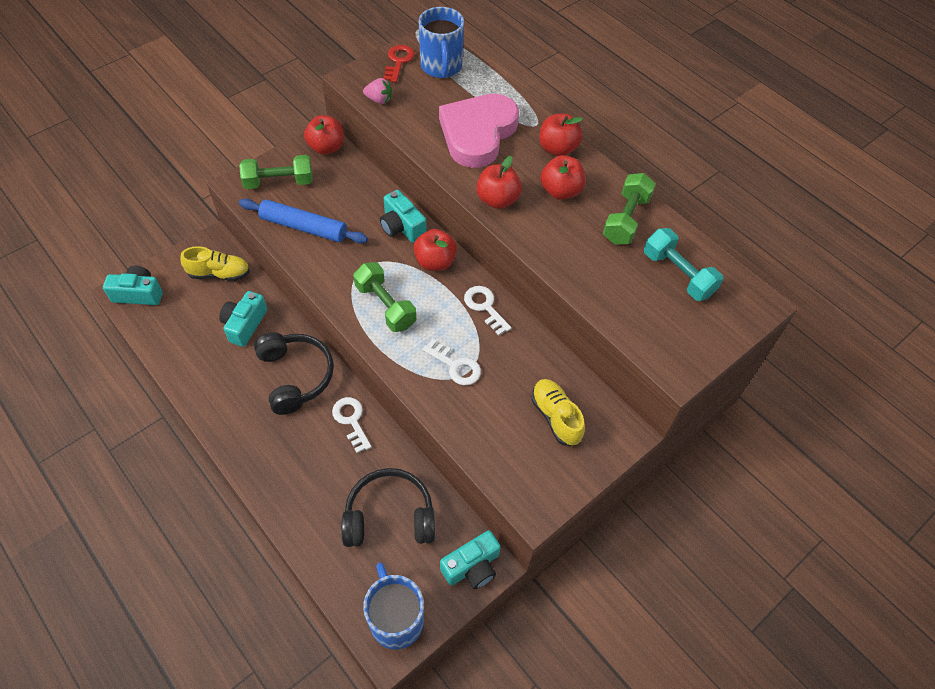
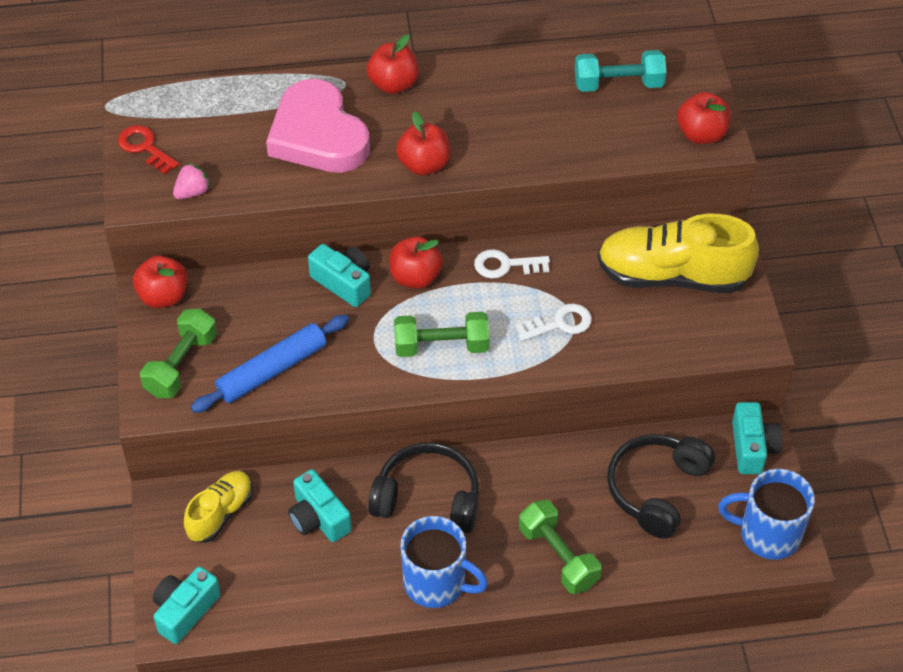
camera: 55 degrees left, 5 degrees down
white key [332,397,371,453] -> none
turquoise camera [380,190,427,243] -> turquoise camera turned 135 degrees counterclockwise [308,244,371,307]
blue mug [419,7,464,78] -> blue mug moved to [400,516,488,608]
yellow shoe [531,379,585,446] -> yellow shoe [598,214,759,293], size x1.79
red apple [541,155,585,200] -> red apple moved to [677,92,731,144]
green dumbbell [603,173,656,245] -> green dumbbell moved to [519,500,601,594]

